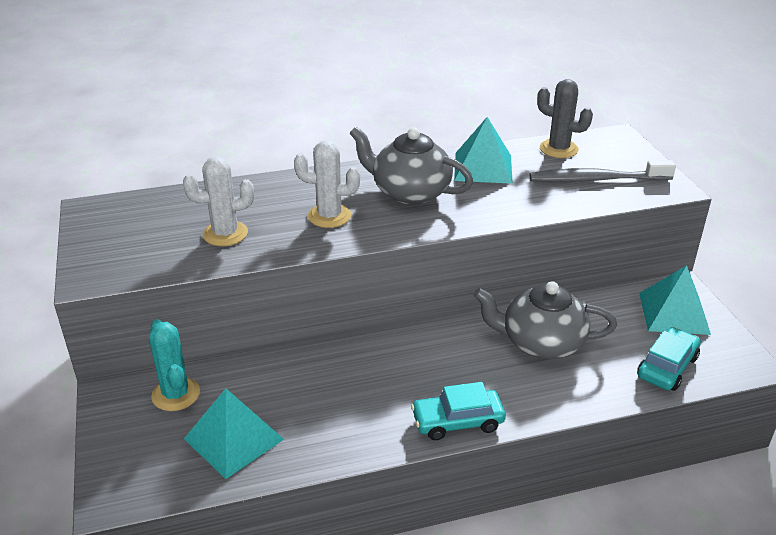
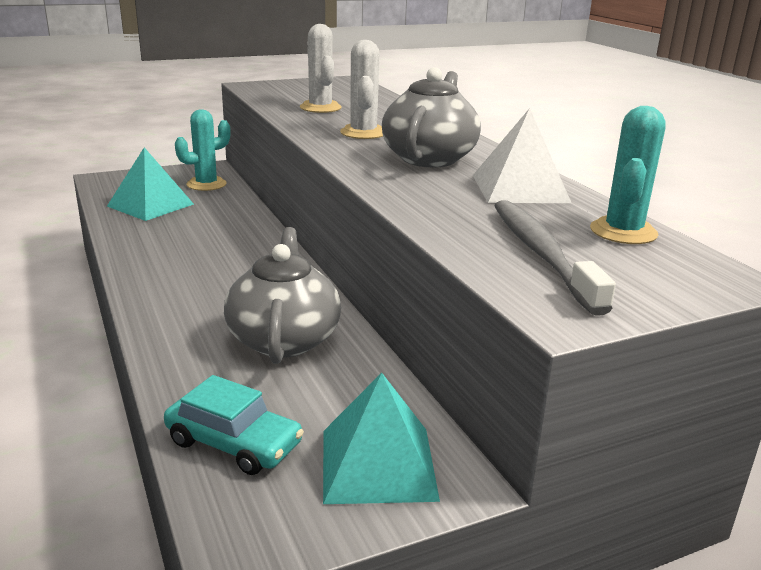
camera: 80 degrees right, 10 degrees down
turquoise car [411,382,506,440] -> none
turquoise pyramid [454,117,513,184] -> white pyramid [473,108,571,203]
grey cactus [537,79,593,158] -> turquoise cactus [590,106,666,244]

